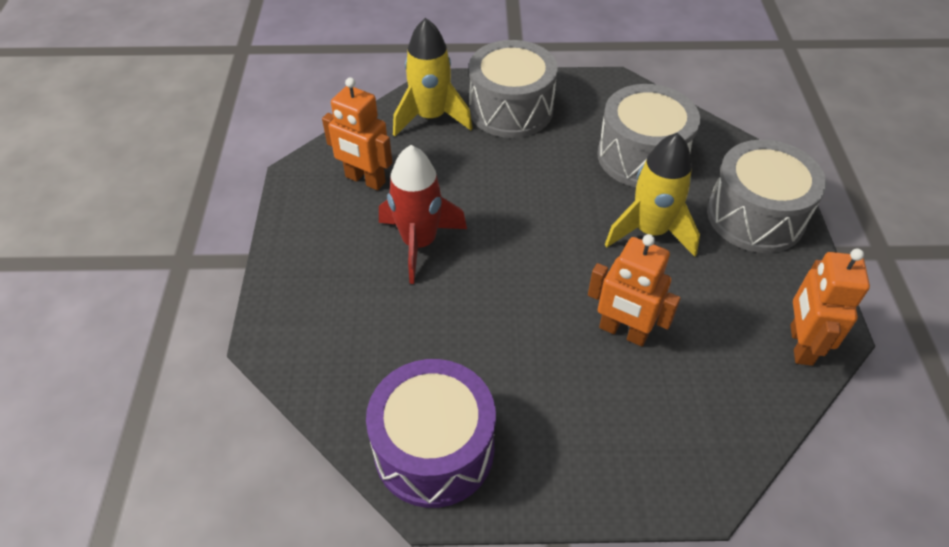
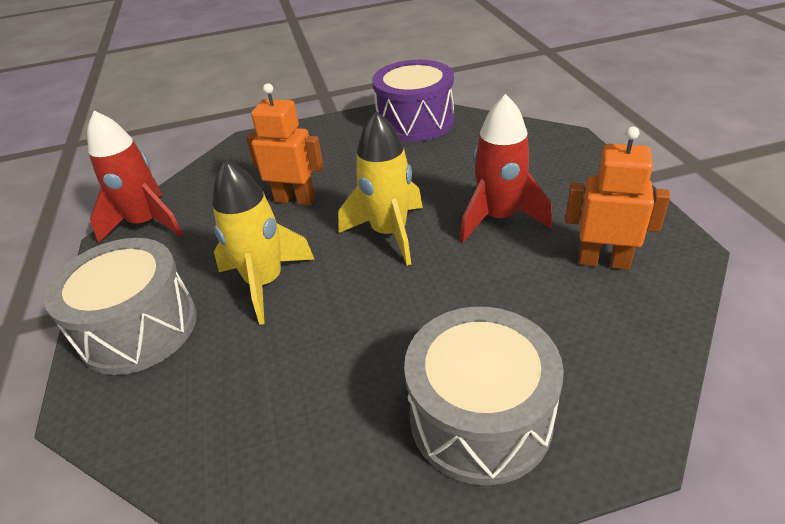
camera: 170 degrees right, 10 degrees down
yellow rocket [393,18,473,136] -> yellow rocket moved to [338,111,423,266]
grey drum [597,84,700,187] -> none
orange robot [790,249,870,366] -> red rocket [87,111,183,243]

